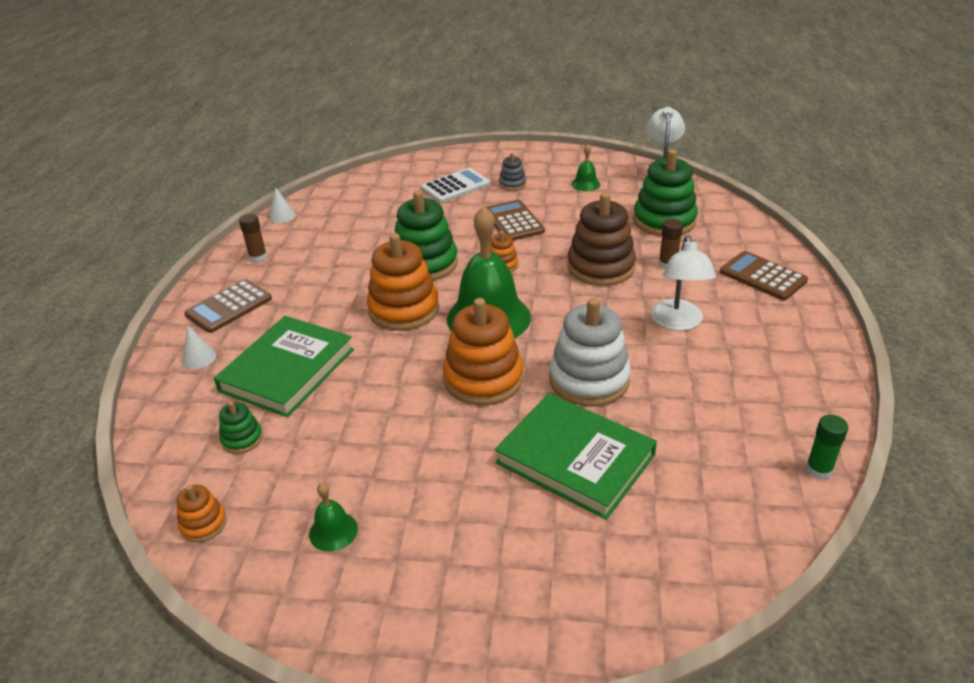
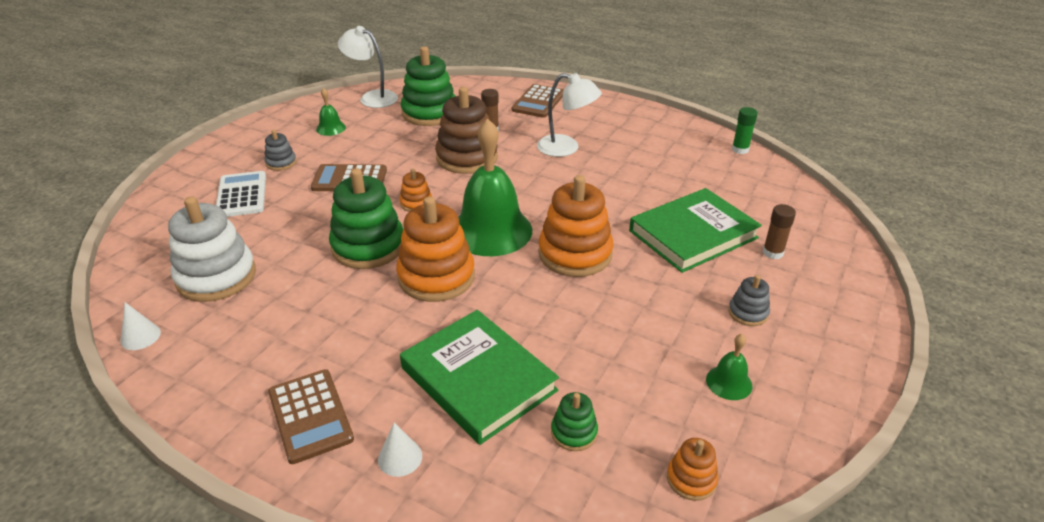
camera: 70 degrees left, 0 degrees up
brown glue stick [239,214,267,262] -> brown glue stick moved to [763,204,796,259]
white stacking toy [549,298,631,407] -> white stacking toy moved to [168,197,256,302]
brown calculator [720,251,808,301] -> brown calculator turned 45 degrees counterclockwise [512,84,564,118]
none -> grey stacking toy [728,275,770,326]

